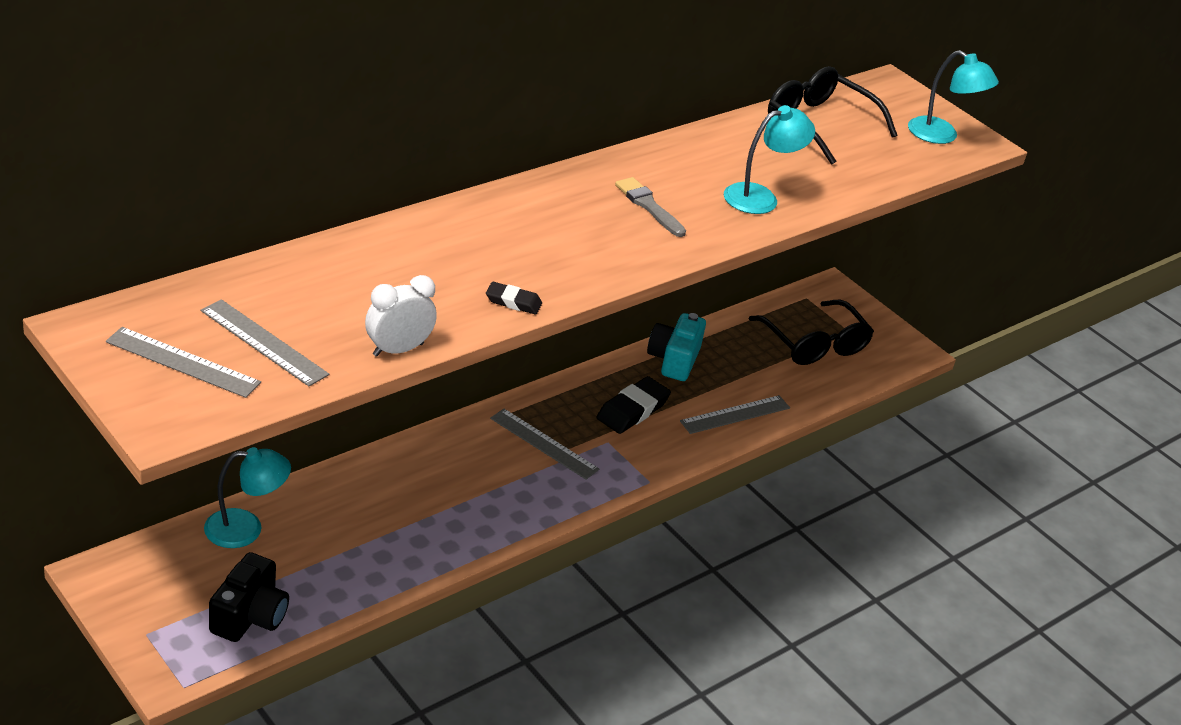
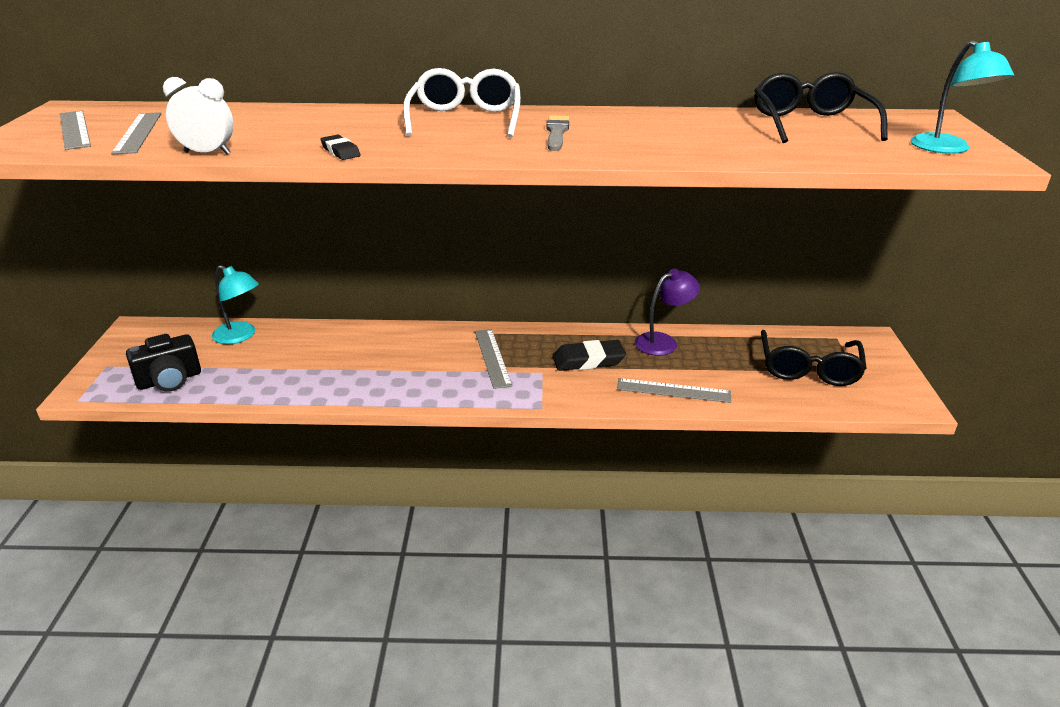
camera: 45 degrees right, 5 degrees down
turquoise camera [647,313,706,381] -> purple lamp [635,269,700,356]
turquoise lamp [724,105,815,214] -> none
none -> white glasses [403,68,521,138]

